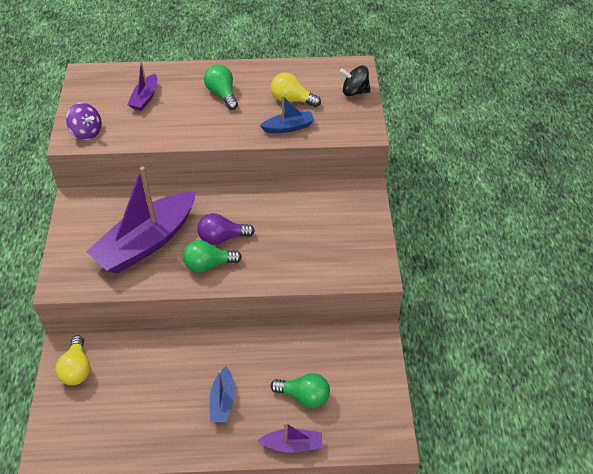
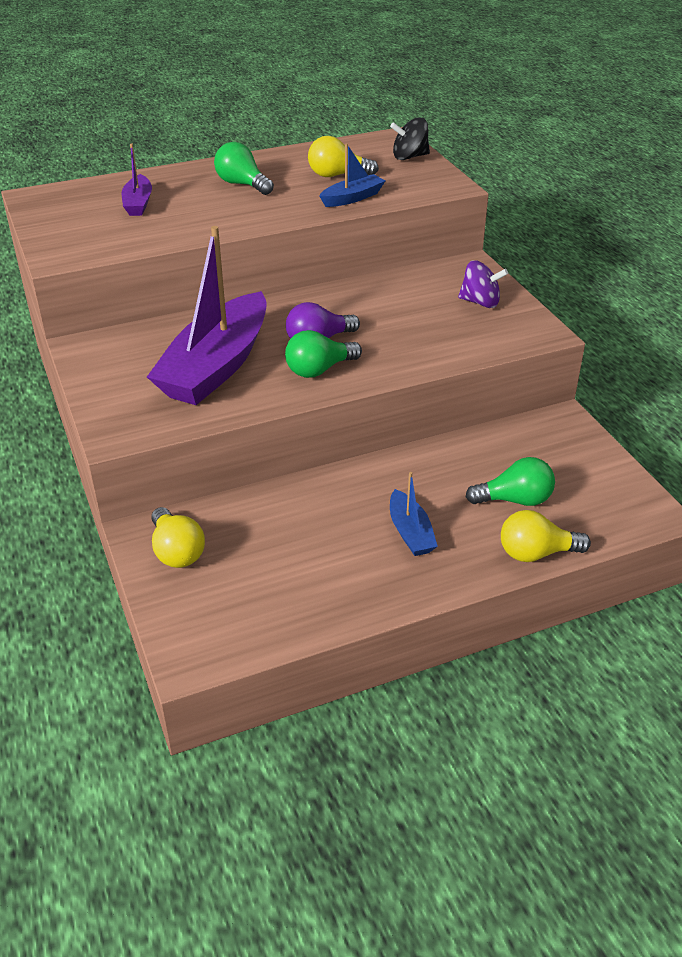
camera: 20 degrees left, 10 degrees down
purple spinning top [66,103,102,140] -> purple spinning top moved to [458,260,508,308]
purple boat [257,422,322,453] -> yellow light bulb [501,510,591,562]

